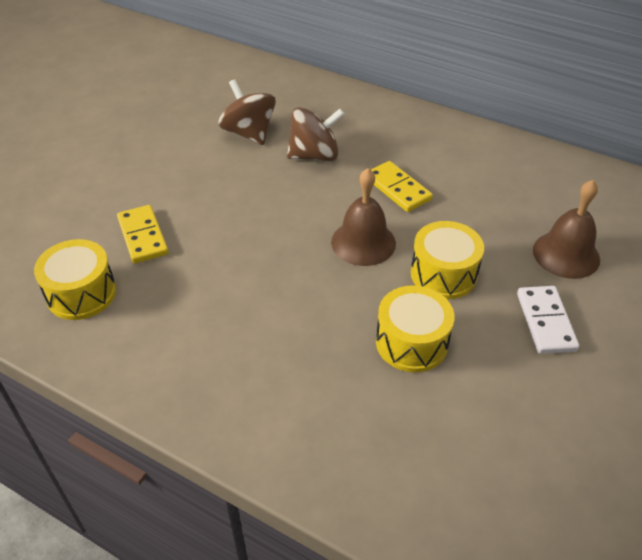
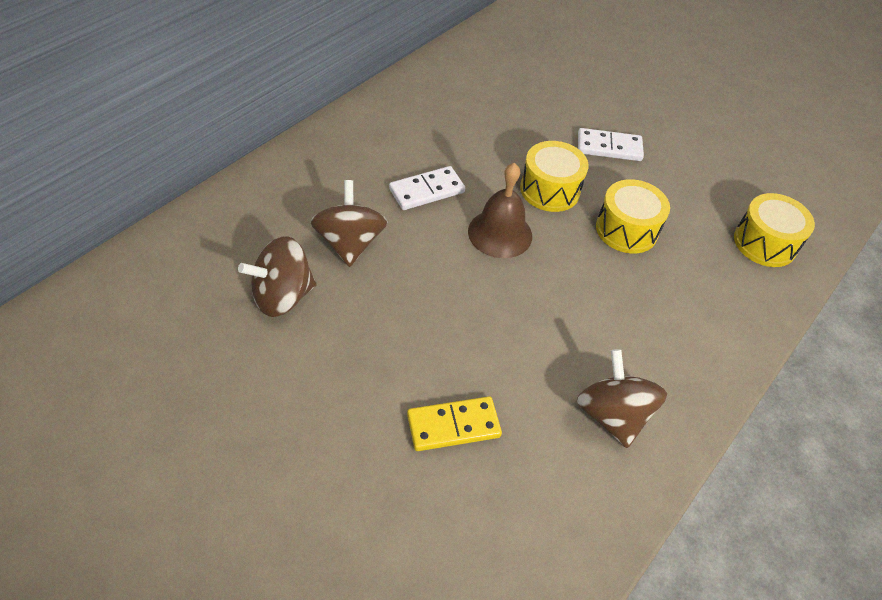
camera: 85 degrees left, 5 degrees up
yellow drum [34,239,116,320] -> yellow drum moved to [734,193,815,267]
yellow domino [371,161,433,212] -> white domino [389,166,465,210]
brown bell [533,180,600,279] -> none
none -> brown spinning top [577,349,667,448]

